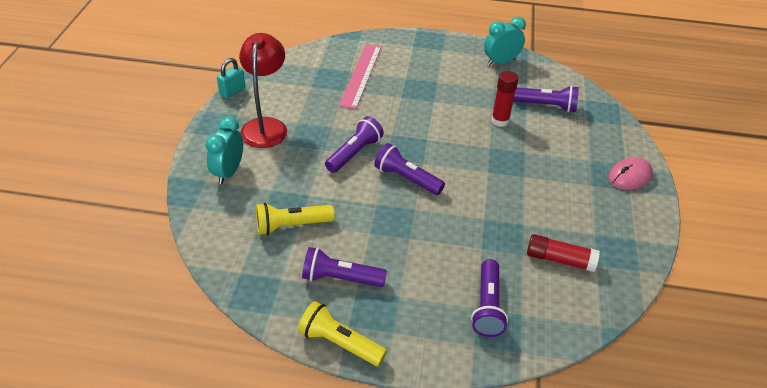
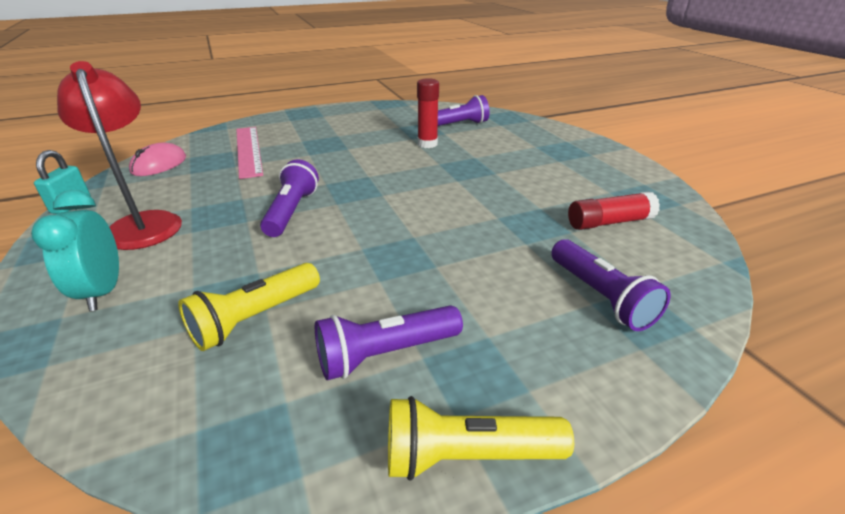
camera: 30 degrees left, 10 degrees down
purple flashlight [374,143,445,195] -> none
turquoise clock [484,17,526,66] -> none
pink mouse [608,157,653,190] -> pink mouse moved to [129,142,186,176]

